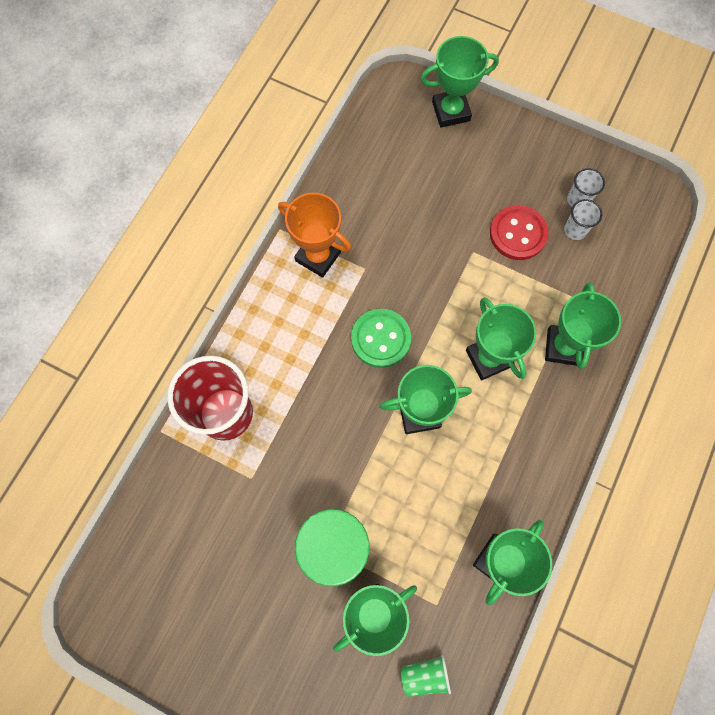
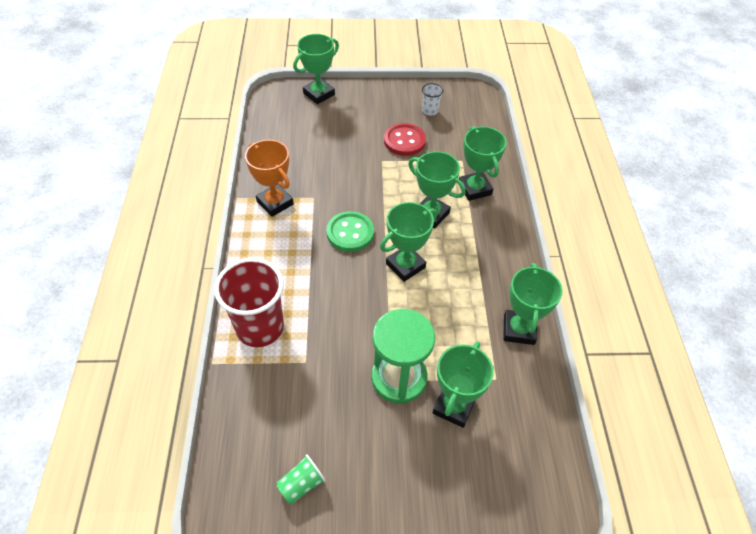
camera: 30 degrees left, 20 degrees down
orange trophy [278,193,351,278] -> orange trophy turned 45 degrees clockwise [245,140,294,217]
green cup [401,655,451,697] -> green cup moved to [276,454,326,504]
white cup [564,199,602,240] -> none

